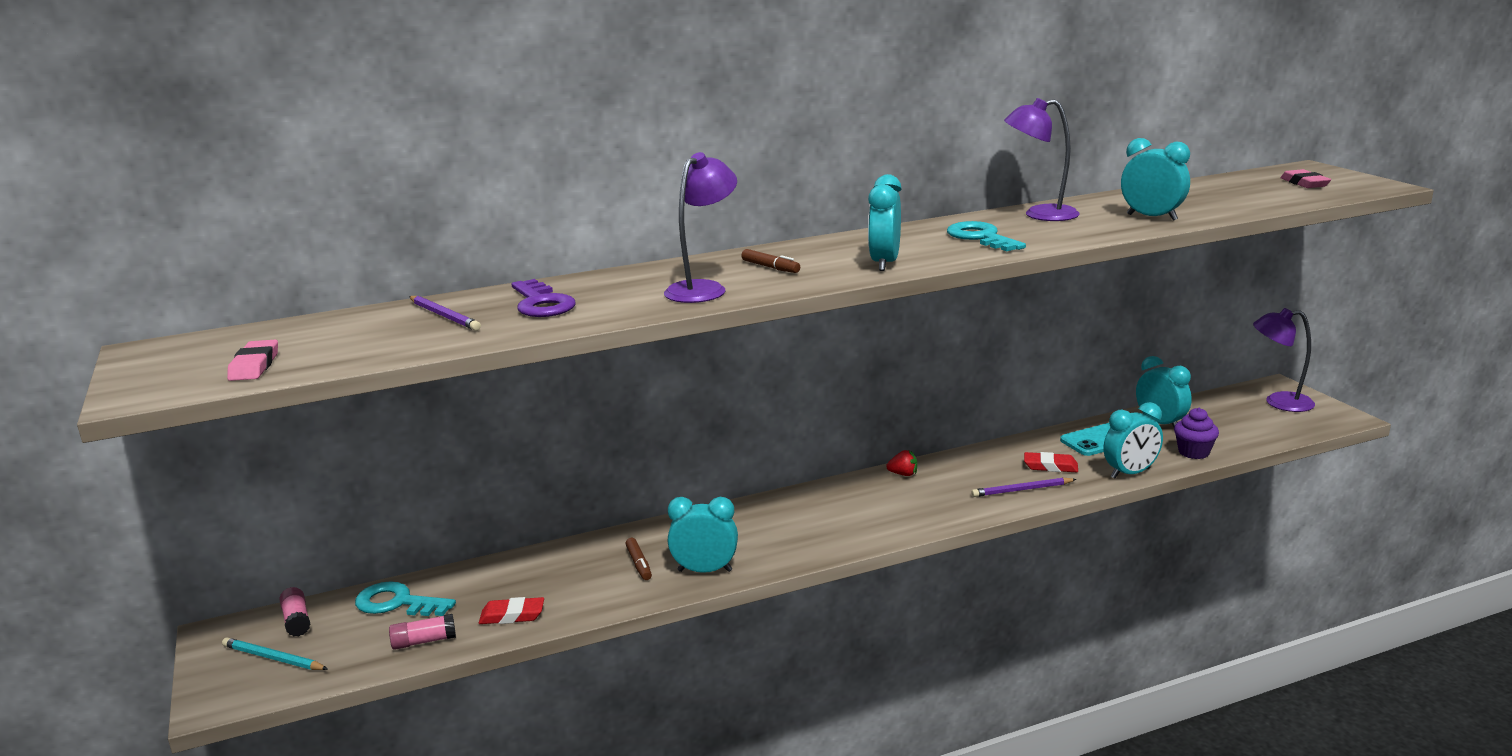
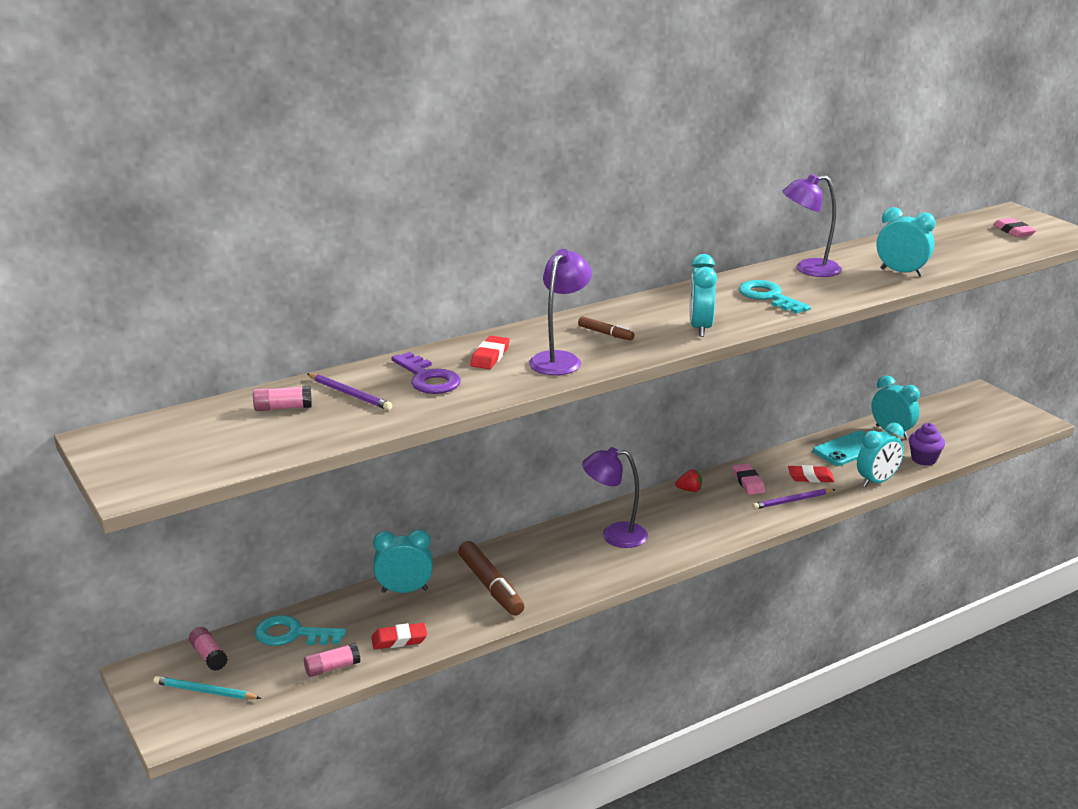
camera: 10 degrees left, 5 degrees up
pink eraser [227,340,278,381] -> pink eraser moved to [733,464,765,495]
brown marker [625,538,652,580] -> brown marker [458,541,525,616], size x1.95
turquoise clock [668,497,738,573] -> turquoise clock moved to [373,529,433,593]
purple lamp [1253,308,1315,412] -> purple lamp moved to [582,447,648,548]
none -> pink glue stick [253,386,312,411]
none -> red eraser [470,336,510,369]

